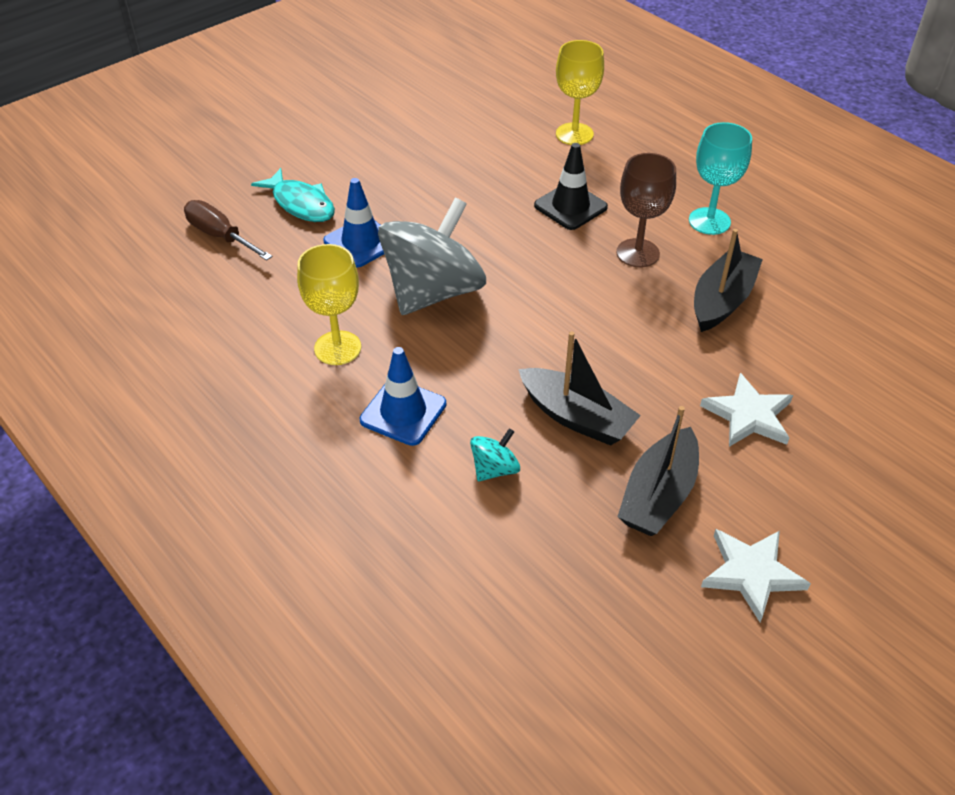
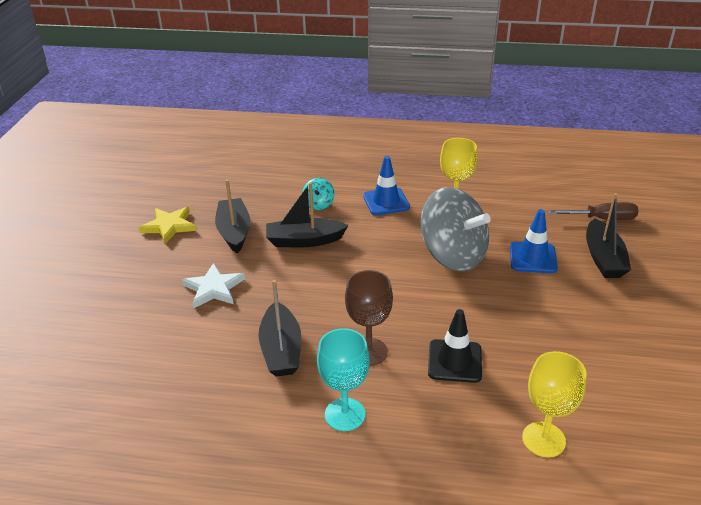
camera: 140 degrees right, 10 degrees down
turquoise fish [251,168,335,222] -> black boat [586,193,631,278]
grey spinning top [378,198,486,315] -> grey spinning top turned 45 degrees counterclockwise [421,187,491,271]
white star [701,529,811,622] -> yellow star [139,207,197,244]

